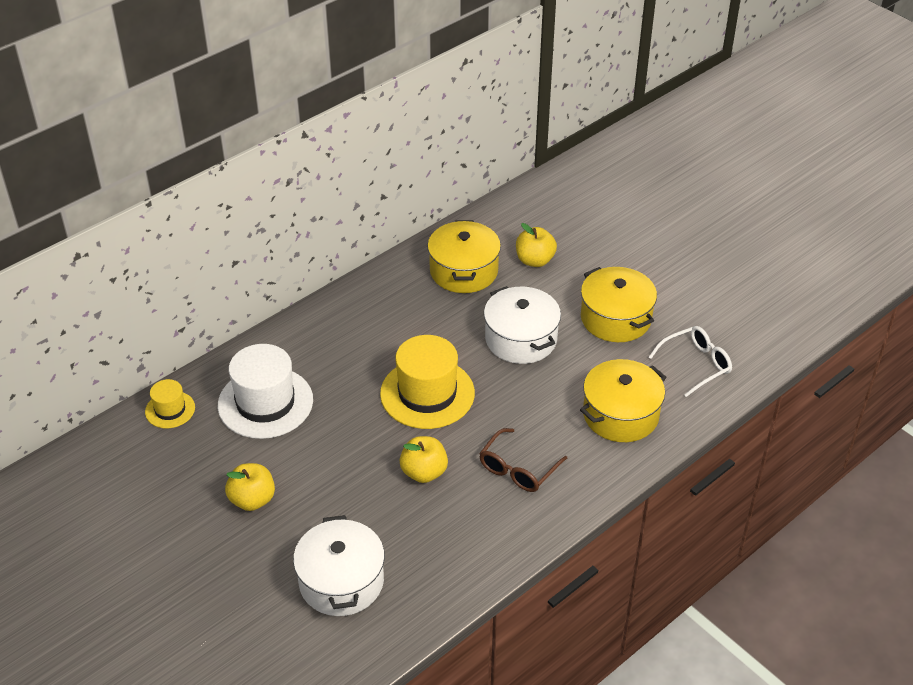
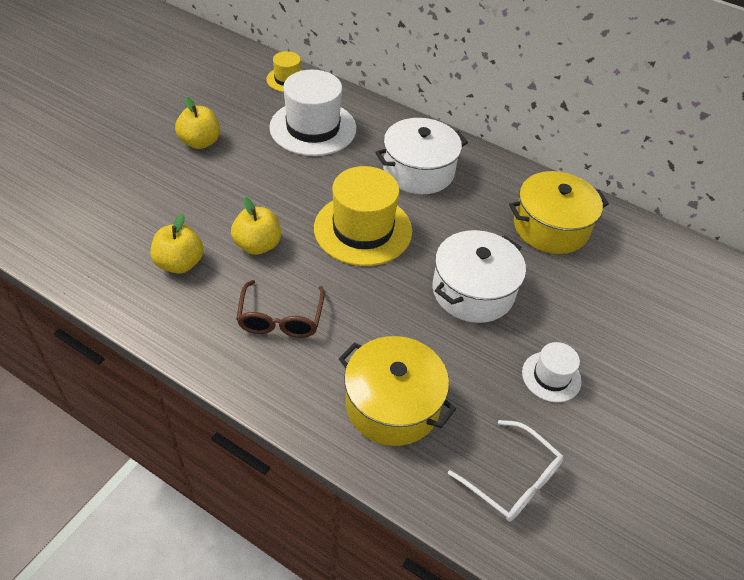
camera: 70 degrees right, 5 degrees up
white pot [293,515,385,616] -> white pot moved to [375,118,468,194]
brown glasses [479,428,568,492] -> brown glasses turned 105 degrees counterclockwise [236,280,325,338]
yellow apple [516,223,557,267] -> yellow apple moved to [151,214,203,274]
yellow pot [581,267,657,342] -> white hat [522,342,582,402]

